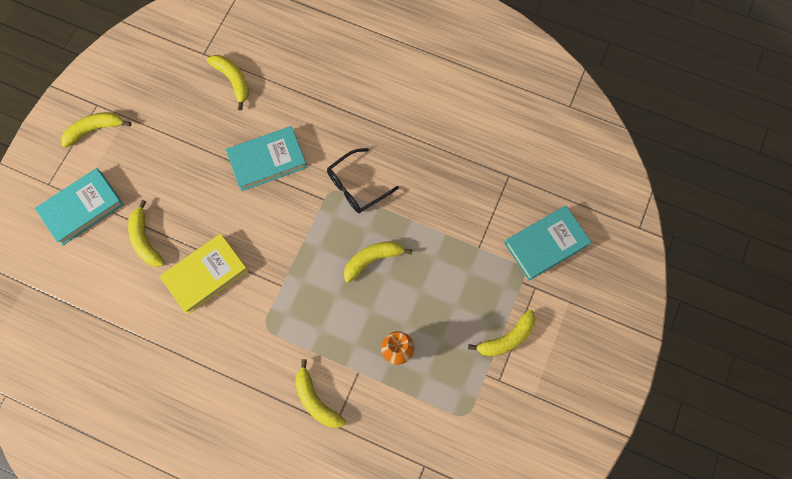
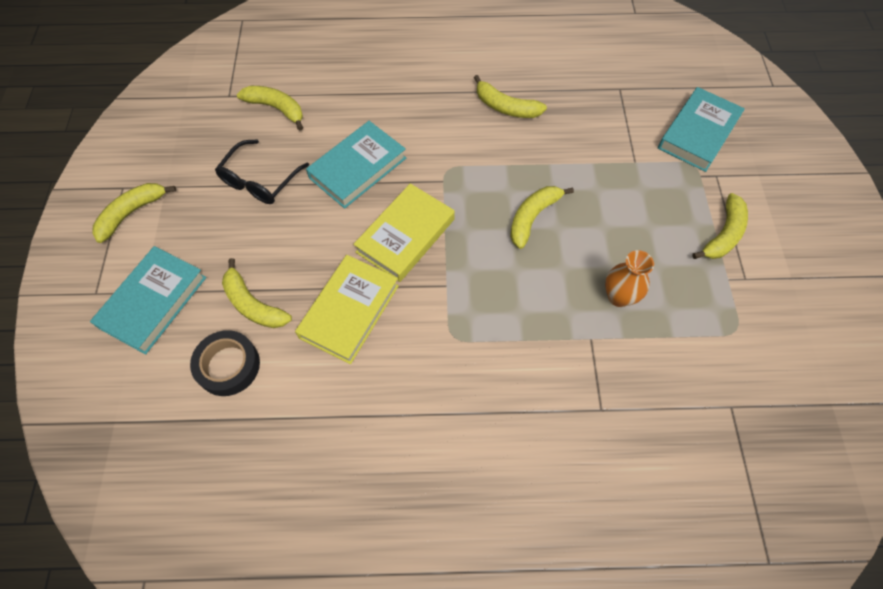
camera: 25 degrees left, 10 degrees down
yellow banana [295,359,346,428] -> yellow banana moved to [474,75,547,118]
black glasses [327,148,399,213] -> black glasses moved to [215,139,309,204]
none -> black tape [190,330,260,396]
none -> yellow book [353,183,455,282]

